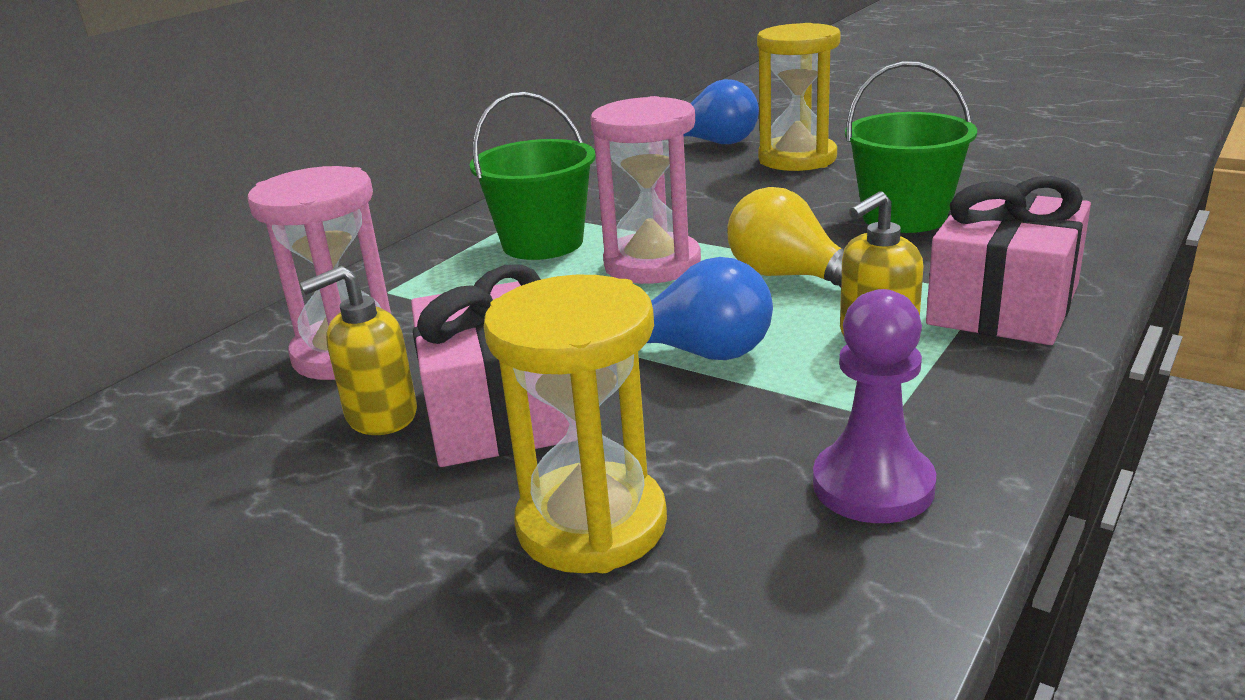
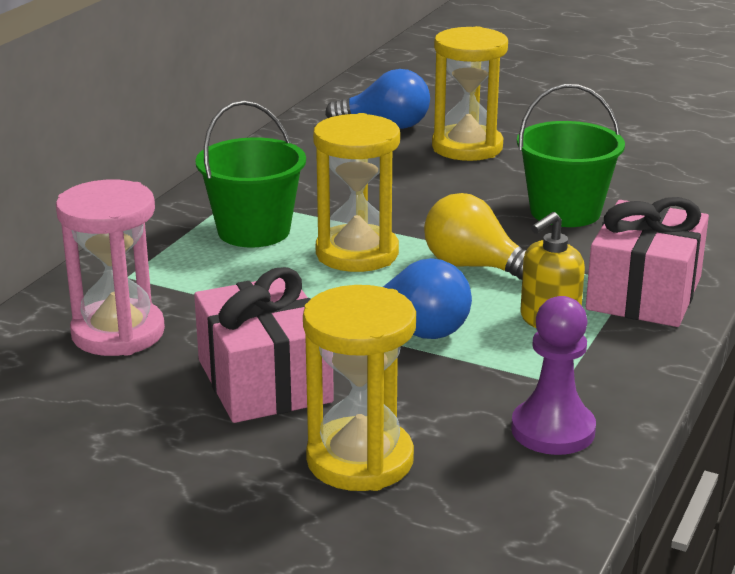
camera: 10 degrees left, 0 degrees up
yellow soap dispenser [300,266,417,435] -> none
pink hourglass [590,96,701,284] -> yellow hourglass [313,113,400,272]

